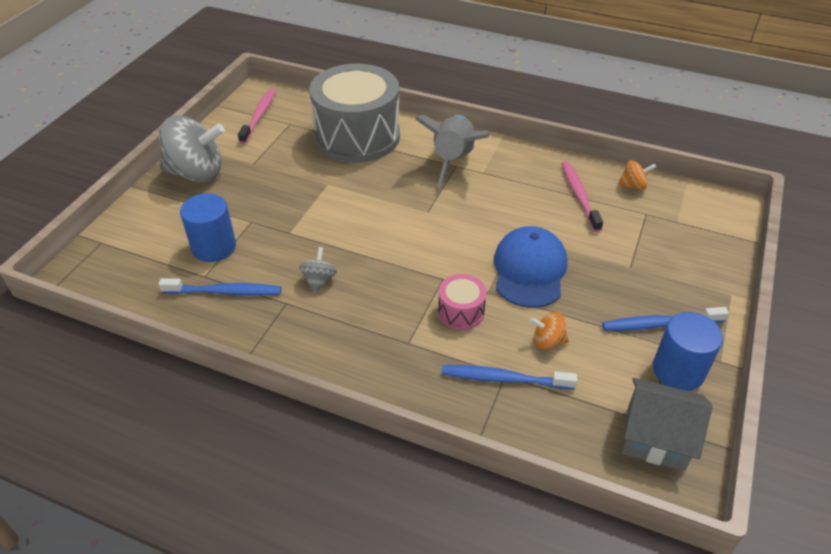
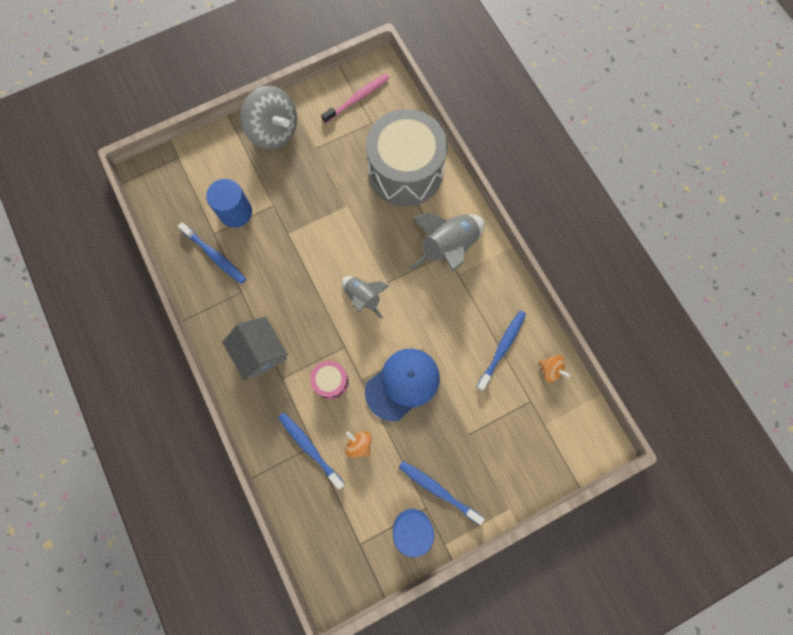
camera: 40 degrees right, 30 degrees up
grey spinning top [299,247,337,293] -> none
pink toothbrush [561,161,603,232] -> blue toothbrush [477,310,526,391]
grey house [622,378,713,471] -> grey house moved to [222,317,288,381]
none -> grey rocket [342,276,389,319]

